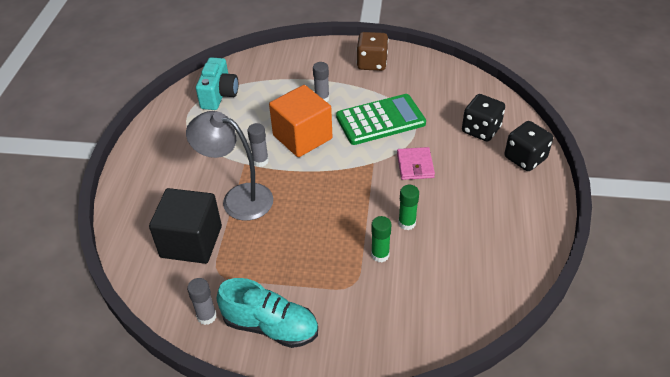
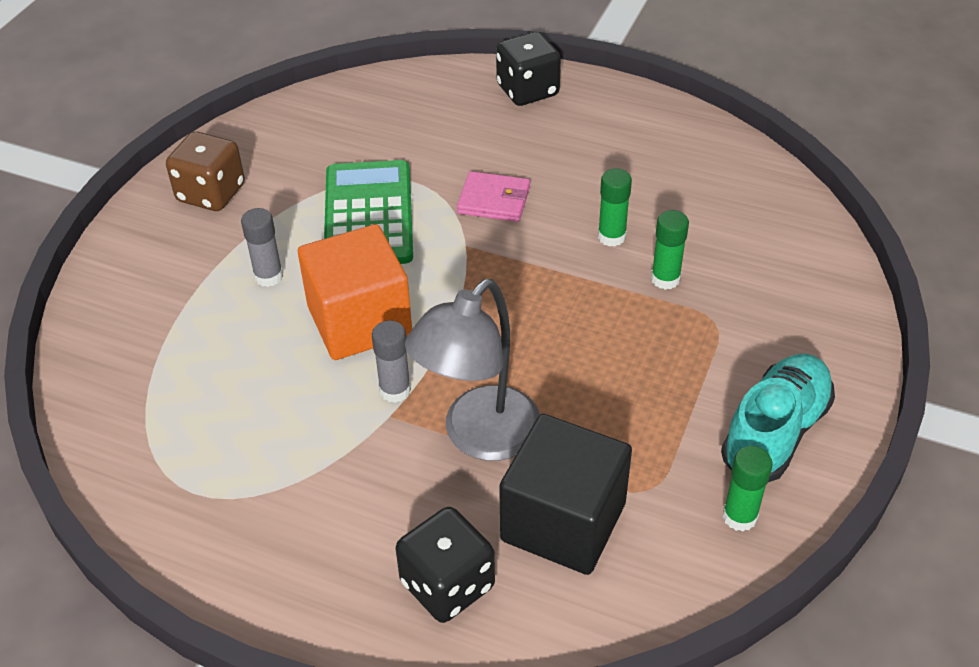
camera: 75 degrees left, 0 degrees up
grey glue stick [187,278,216,325] -> green glue stick [723,446,773,531]
turquoise camera [196,57,238,110] -> none
black dice [462,94,505,142] -> black dice moved to [396,507,495,623]

